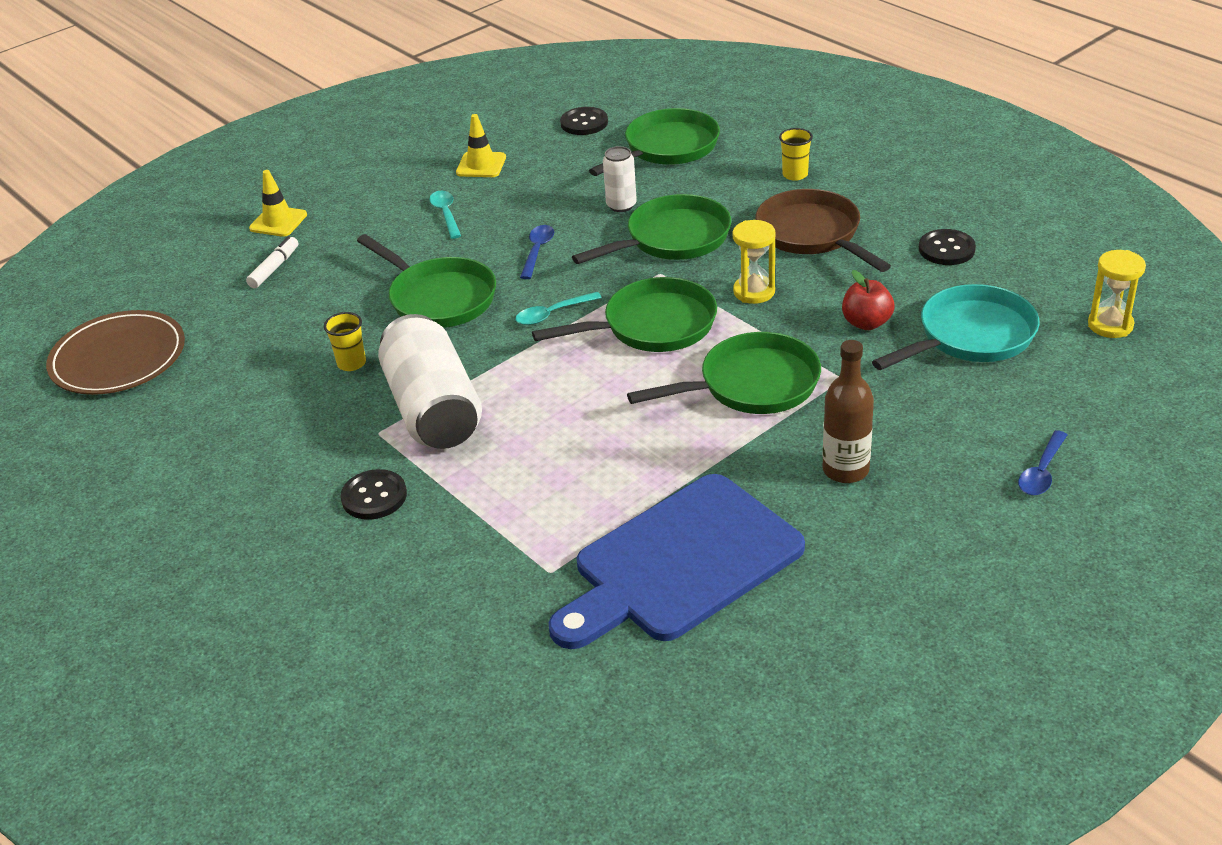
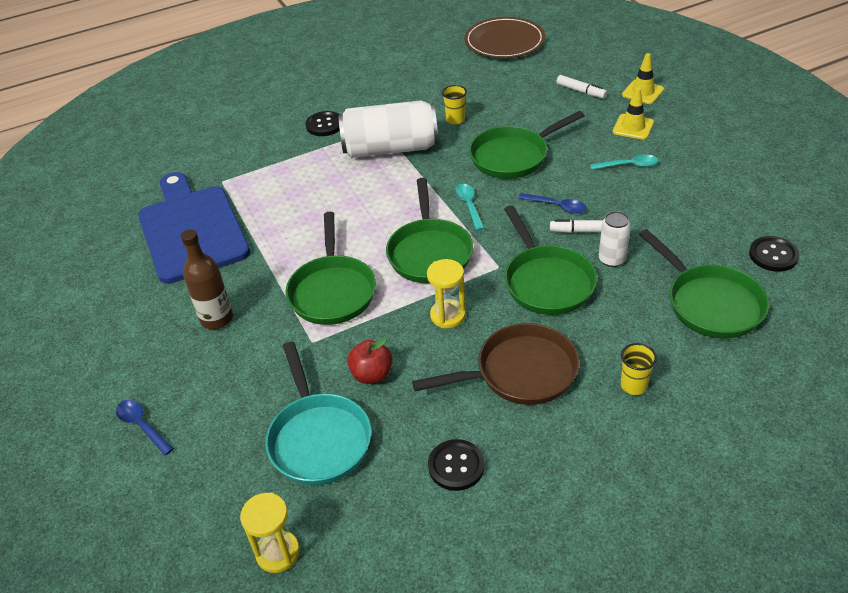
camera: 105 degrees right, 5 degrees up
yellow traffic cone [456,114,506,177] -> yellow traffic cone moved to [613,87,654,140]
none -> white marker [550,220,603,233]

